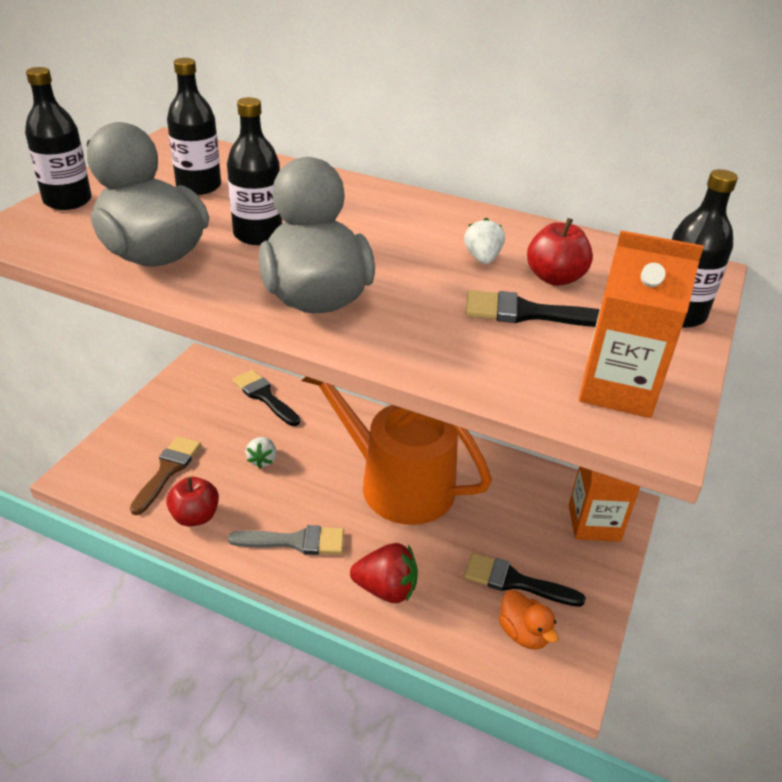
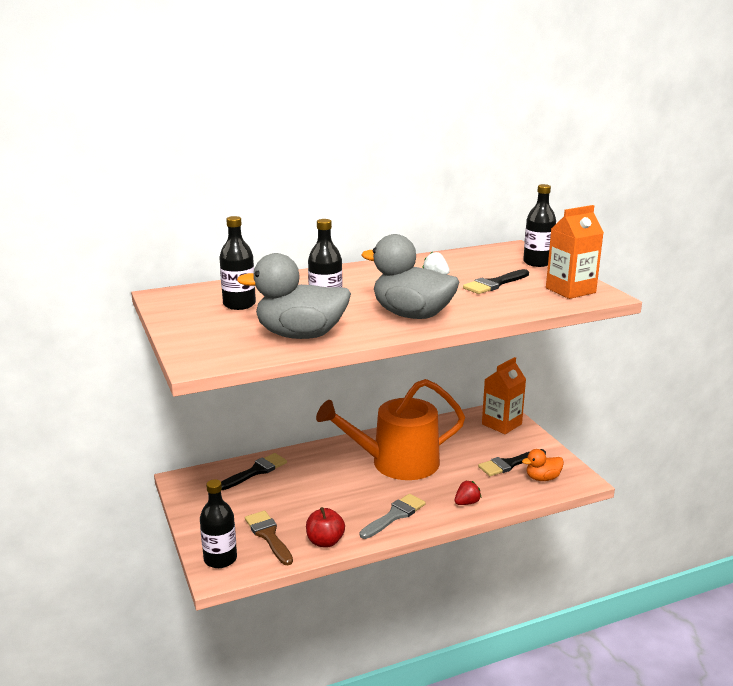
camera: 45 degrees left, 15 degrees down
black bottle [25,67,92,210] -> black bottle moved to [200,479,237,568]
black brush [232,370,300,426] -> black brush turned 135 degrees clockwise [221,453,287,490]
white strawberry [245,437,277,468] -> none
red strawberry [350,543,418,603] -> red strawberry [455,481,481,505], size x0.62
orange duck [499,590,558,650] -> orange duck turned 150 degrees clockwise [522,449,564,481]
red apple [527,218,593,286] -> none

